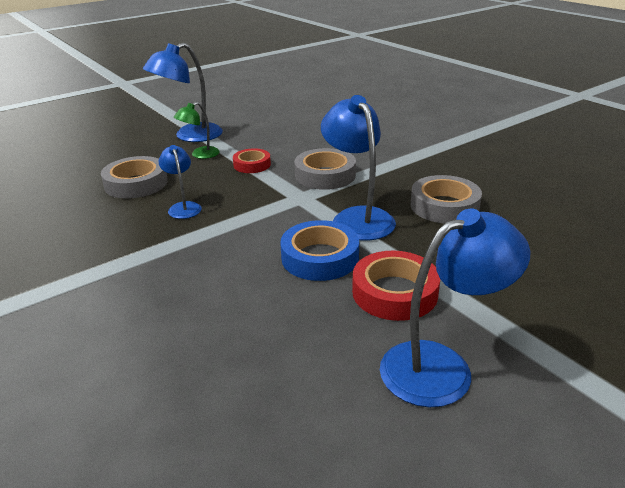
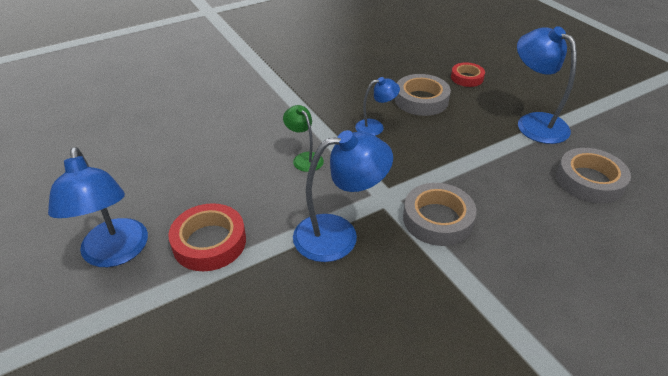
camera: 95 degrees right, 10 degrees up
green lamp [174,102,220,159] -> green lamp moved to [283,105,324,172]
red tape [233,148,271,173] -> red tape moved to [451,62,485,87]
blue tape [280,220,359,281] -> none
grey tape [410,175,482,223] -> grey tape moved to [556,148,631,204]

